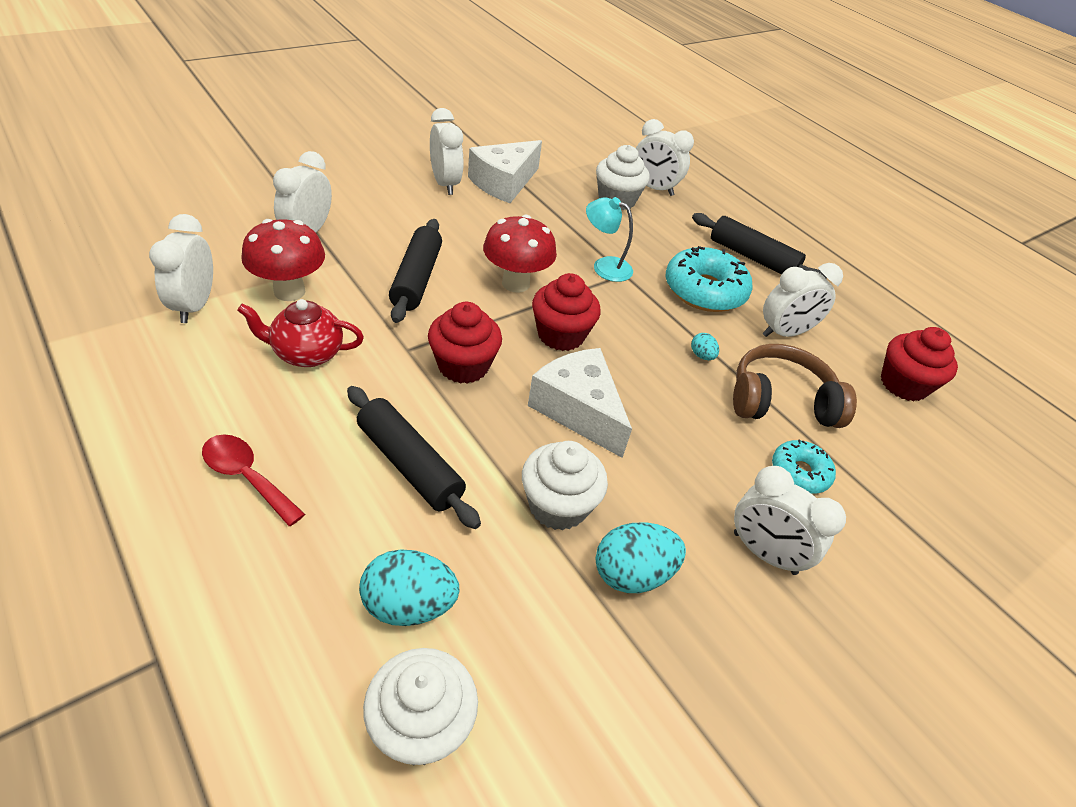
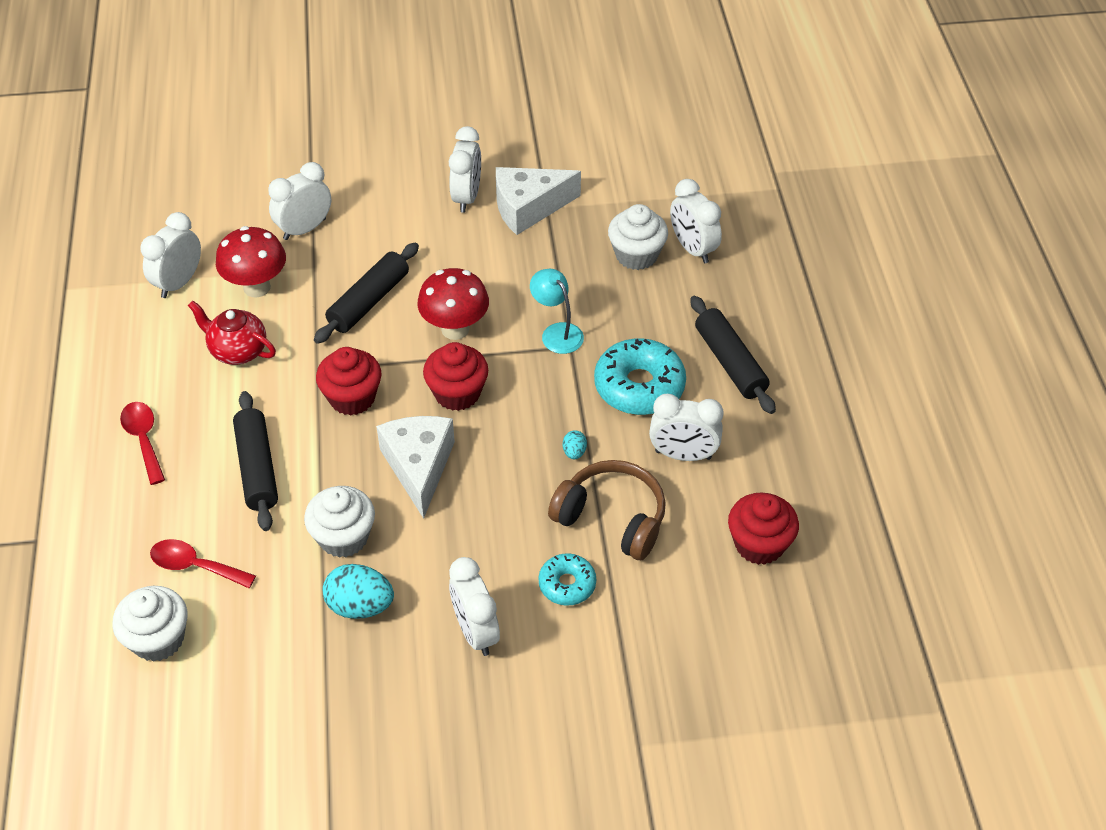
camera: 35 degrees right, 5 degrees up
turquoise egg [359,550,460,626] -> red spoon [150,539,256,588]

